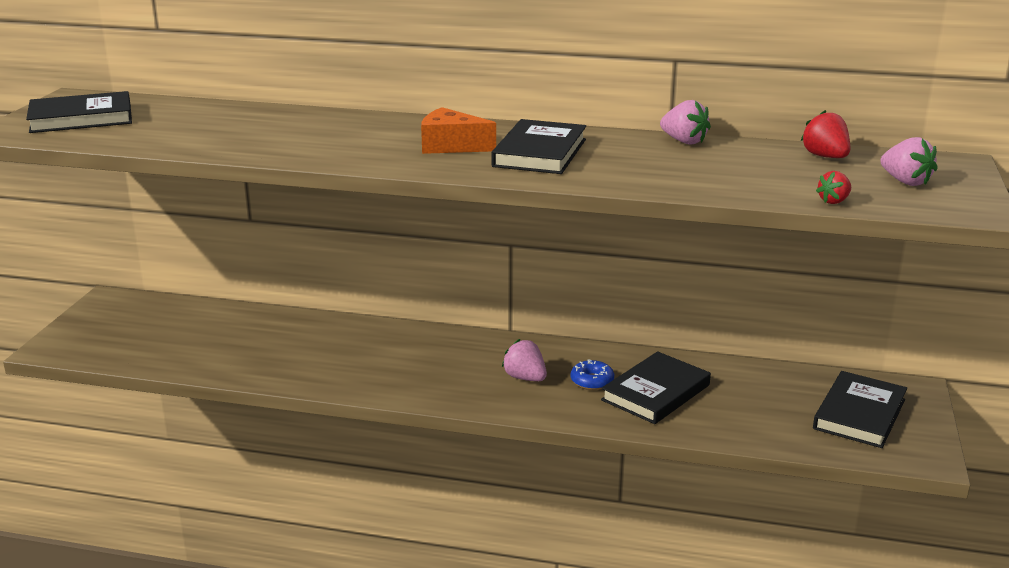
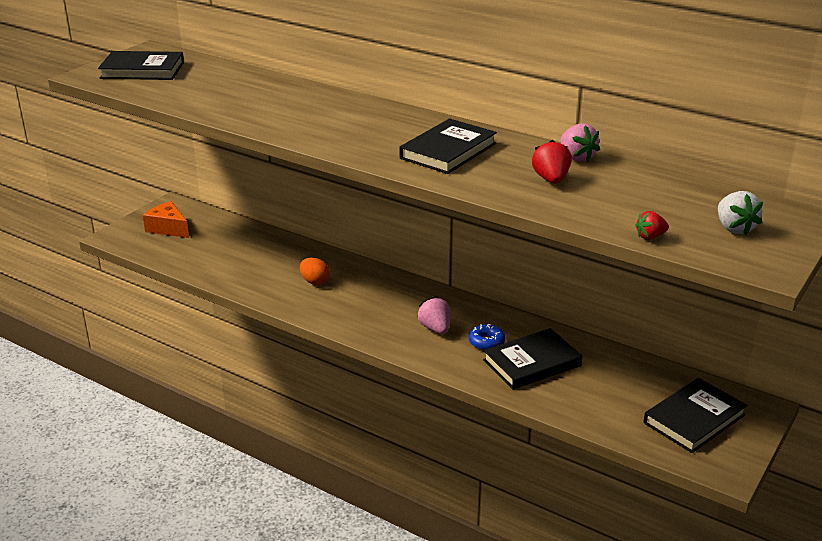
camera: 20 degrees right, 5 degrees up
orange cheese [421,107,496,154] -> orange cheese moved to [143,201,189,238]
red strawberry [801,110,850,158] -> red strawberry moved to [532,140,571,184]
pink strawberry [880,137,938,186] -> white strawberry [718,191,763,235]
none -> orange egg [300,258,330,285]

